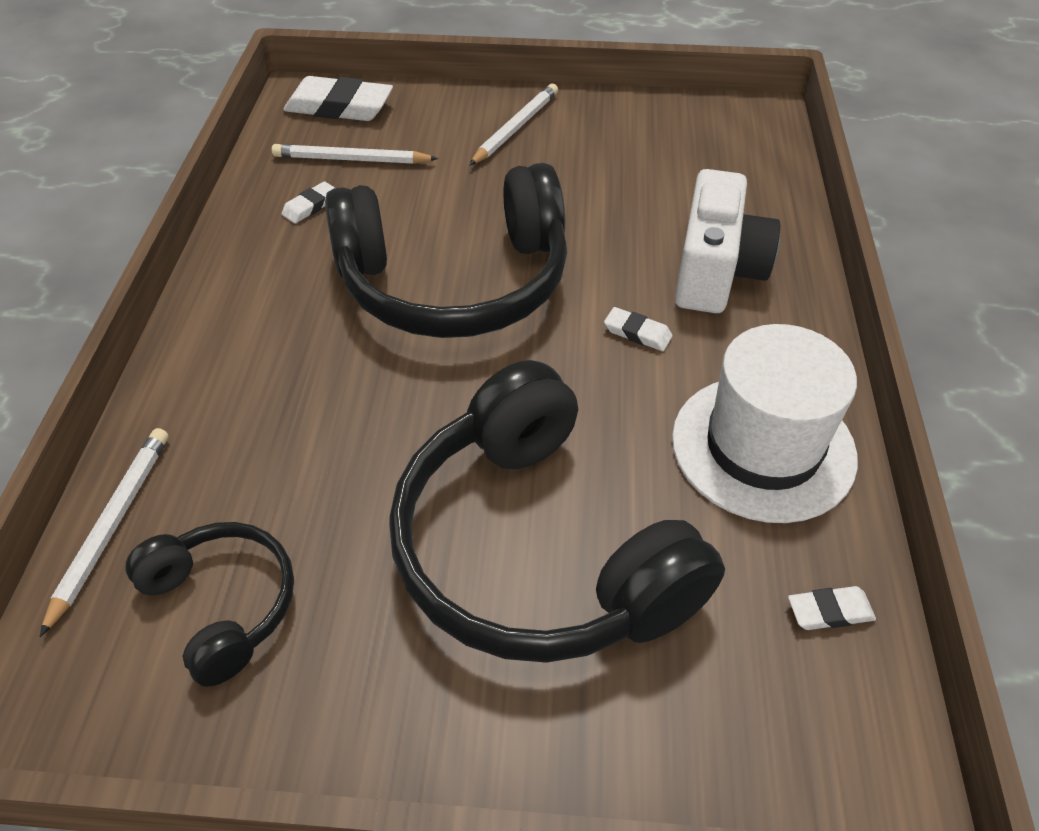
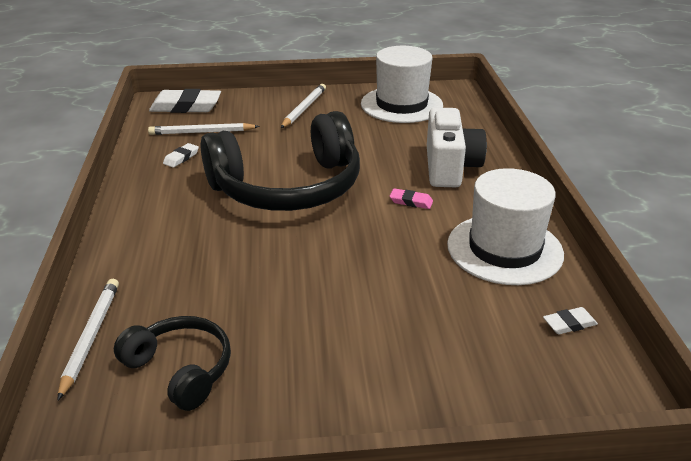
camera: 10 degrees left, 15 degrees down
black headphones [389,360,725,663] -> none
white eraser [604,307,673,351] -> pink eraser [390,188,433,209]
none -> white hat [361,46,443,123]

